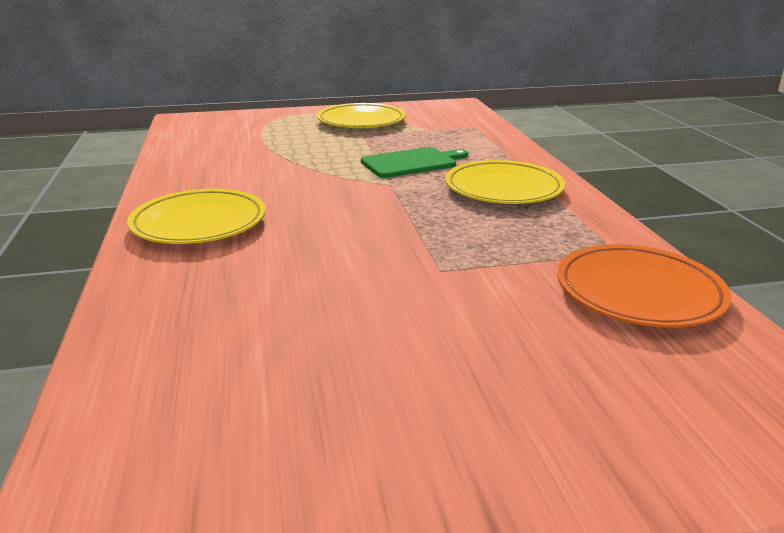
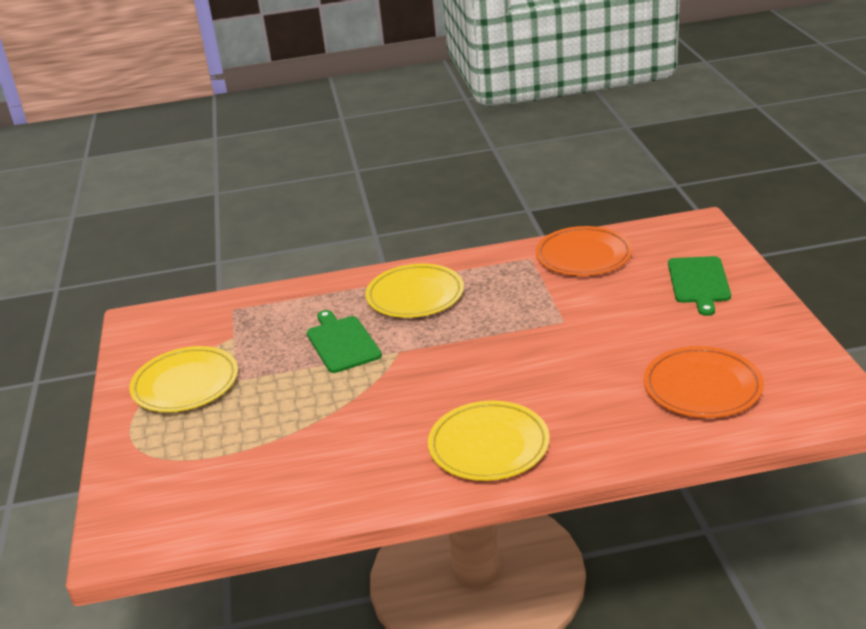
camera: 85 degrees left, 5 degrees up
none -> orange plate [644,346,764,418]
none -> green cutting board [668,256,731,316]

